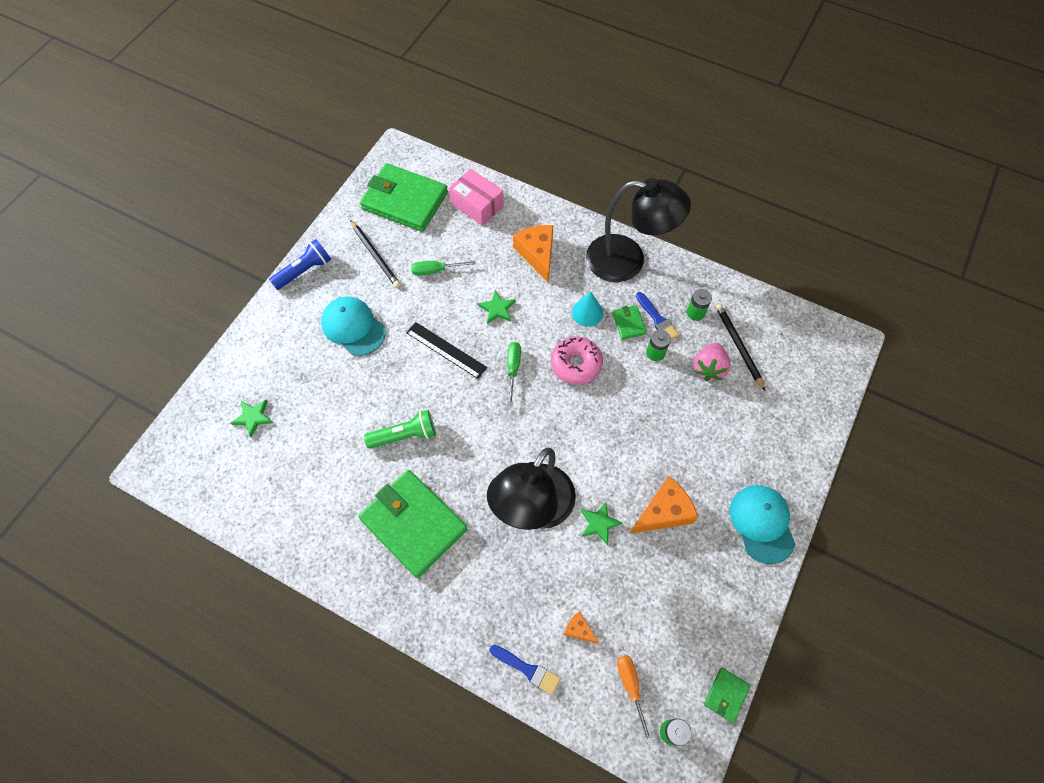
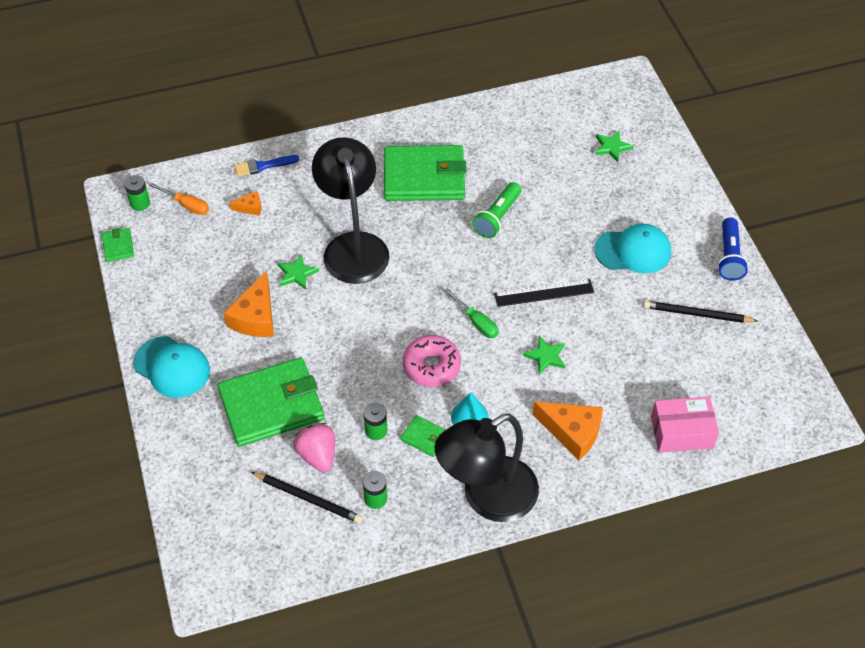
camera: 135 degrees right, 10 degrees down
green wallet [360,163,448,232] -> green wallet moved to [218,358,324,447]
green screwdriver [411,261,476,276] -> none
blue brush [636,292,679,340] -> none

